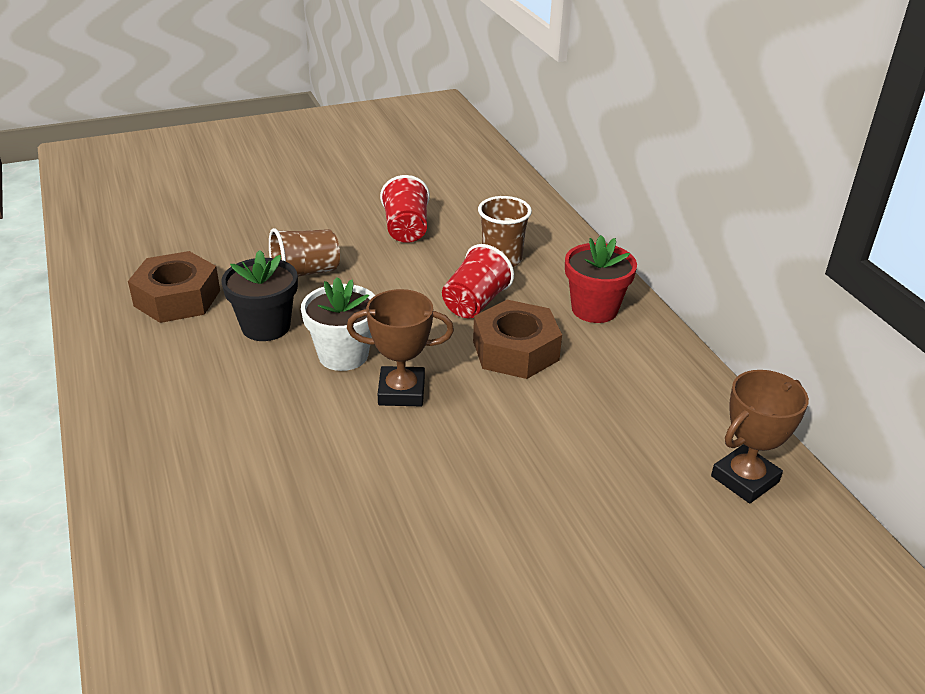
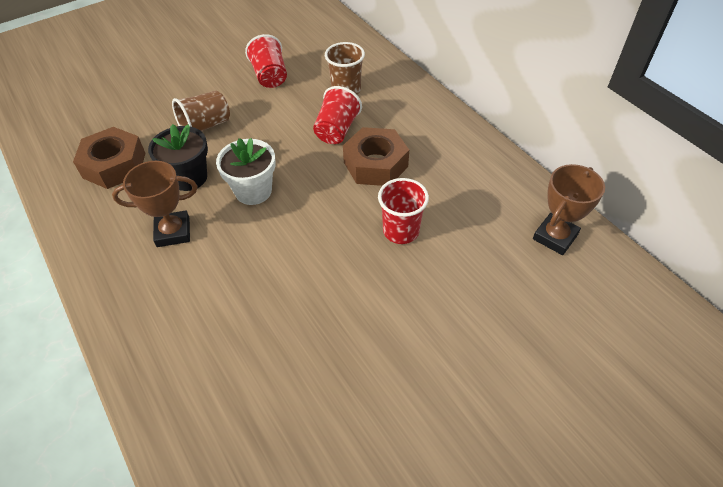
camera: 10 degrees left, 15 degrees up
brown trophy [347,289,454,406] -> brown trophy moved to [112,161,197,247]
red flower pot [565,235,637,323] -> none
none -> red cup [378,178,429,244]

